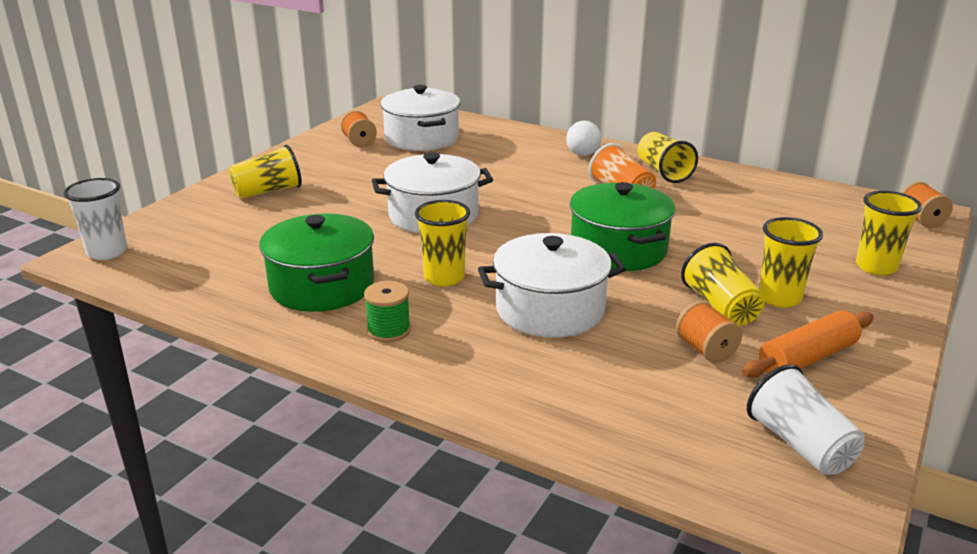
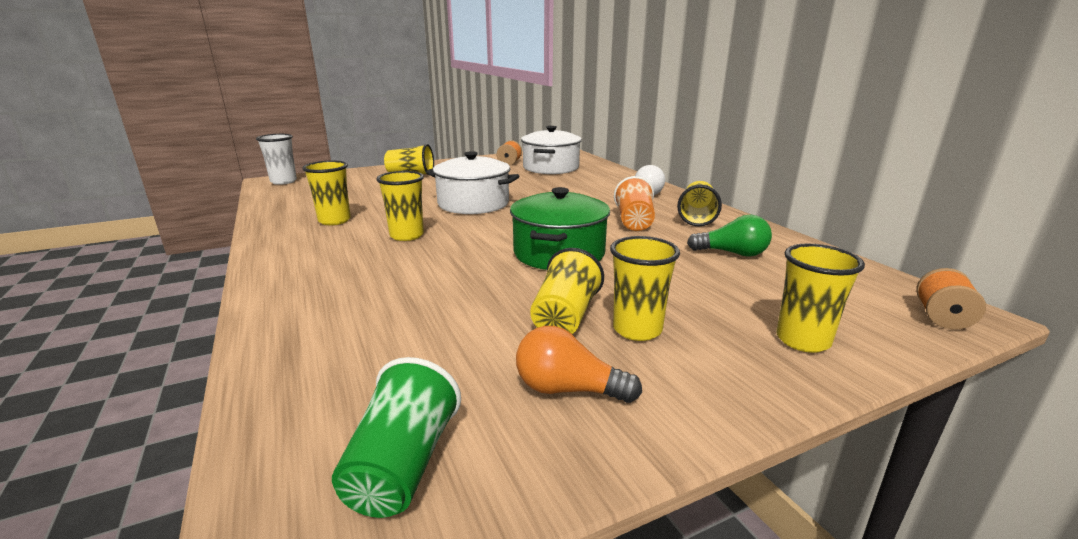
camera: 35 degrees right, 5 degrees down
green pot [259,213,374,312] -> yellow cup [302,160,351,225]
green spool [364,281,411,342] -> none
white pot [478,233,626,338] -> none
orange spool [676,301,742,363] -> none
orange rolling pin [742,310,874,378] -> orange light bulb [516,326,642,403]
white cup [747,364,864,475] -> green cup [332,357,461,518]
none -> green light bulb [687,215,772,257]

